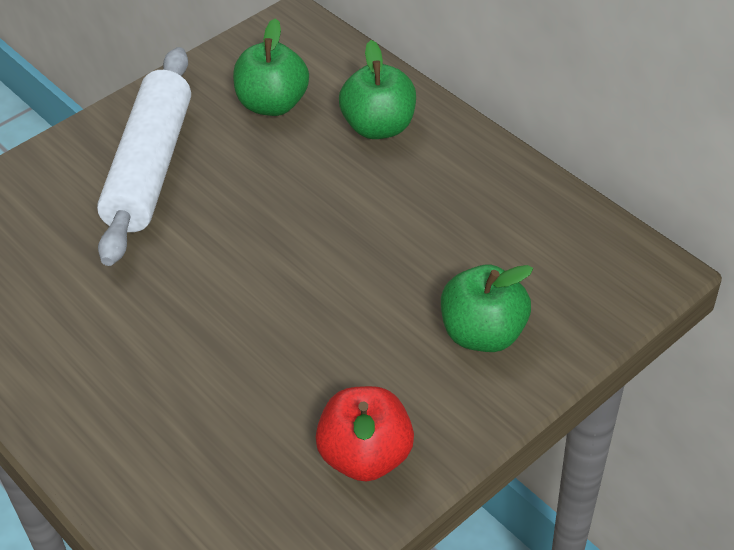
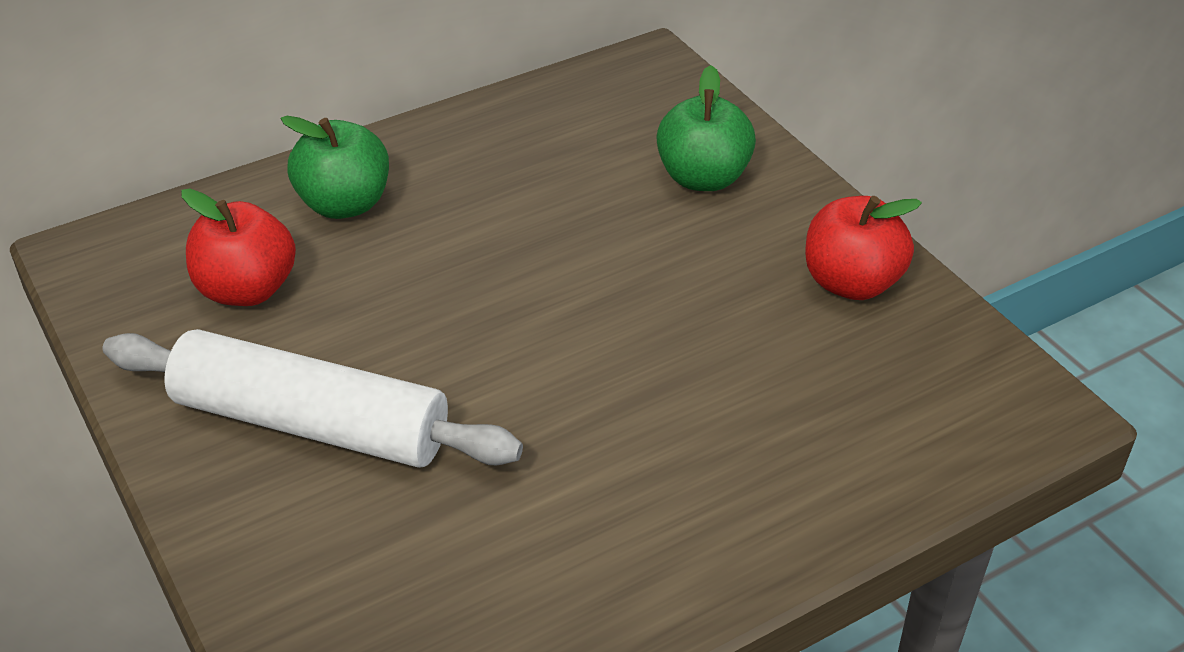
camera: 80 degrees left, 5 degrees down
green apple [233,18,309,116] -> red apple [181,189,296,306]

